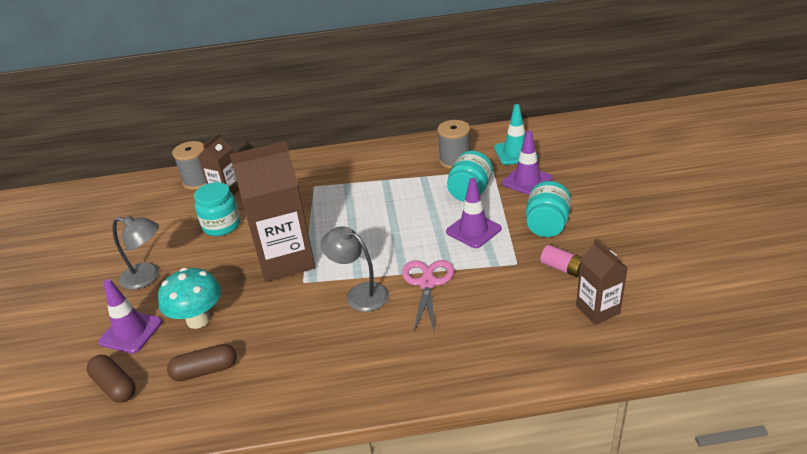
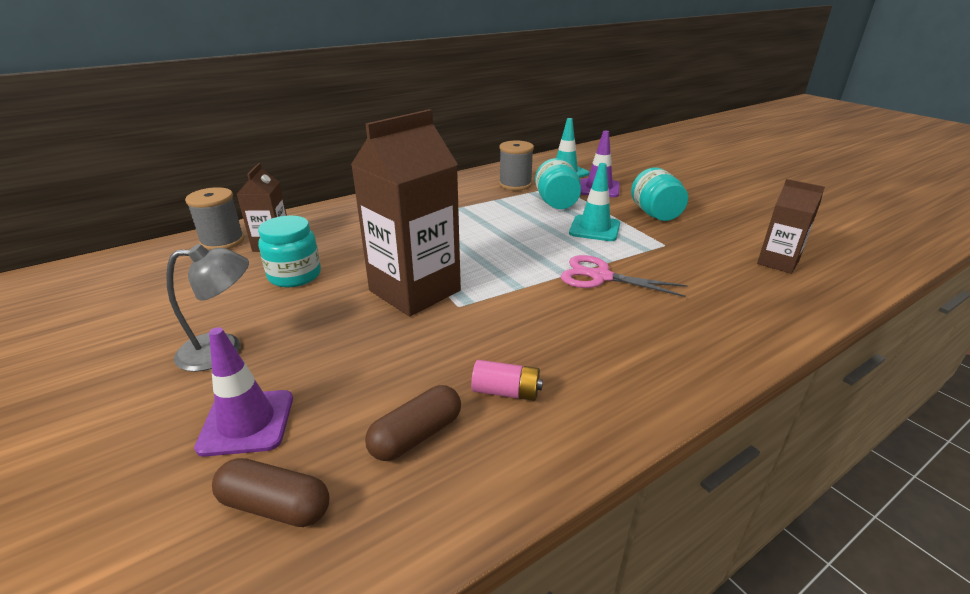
camera: 30 degrees left, 5 degrees down
turquoise mushroom [158,268,221,329] -> none
grey lamp [321,226,389,312] -> none
pink scissors [402,260,454,332] -> pink scissors turned 45 degrees counterclockwise [561,255,688,297]
purple traffic cone [446,178,502,248] -> turquoise traffic cone [569,163,620,241]
pink battery [540,245,582,277] -> pink battery moved to [471,360,543,401]

